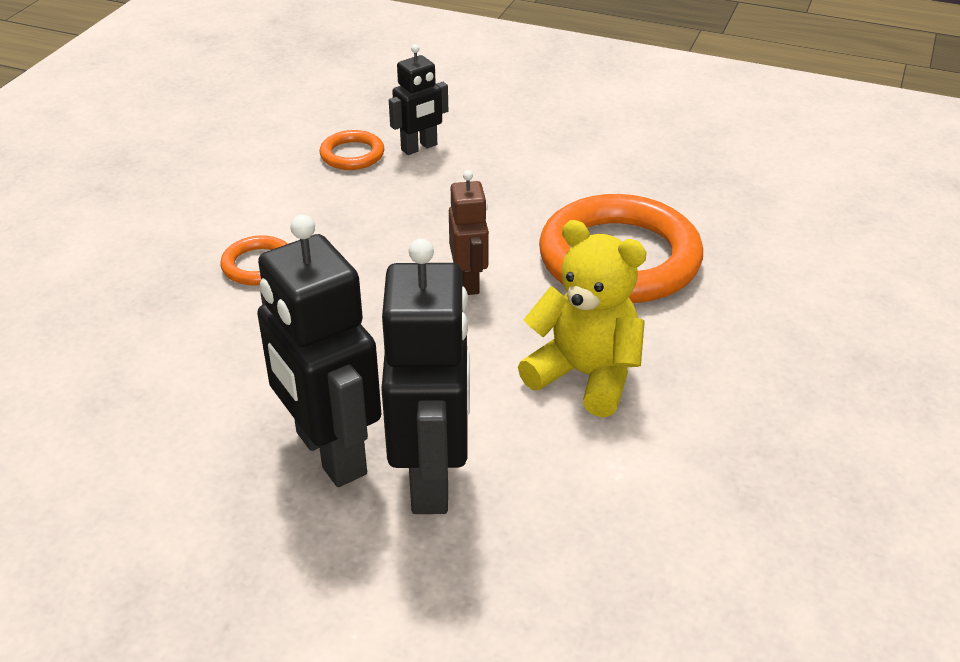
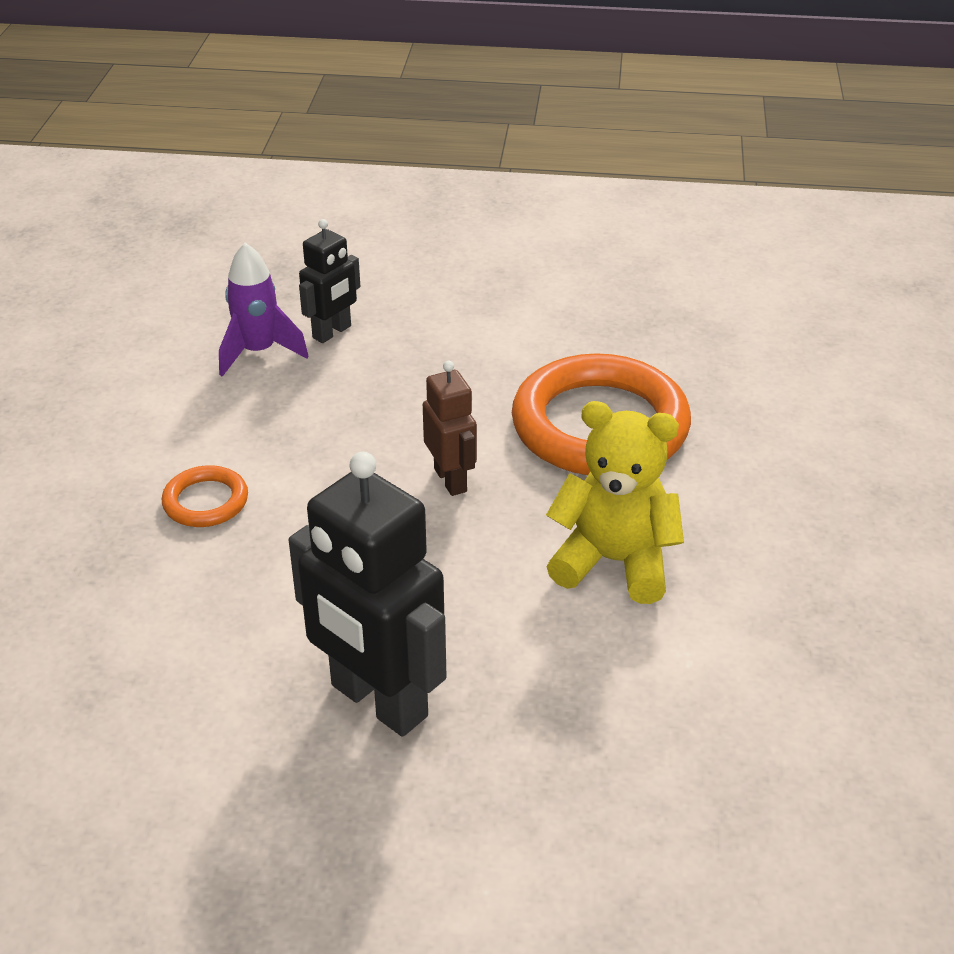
camera: 15 degrees left, 0 degrees up
orange ring [320,130,384,170] -> purple rocket [219,243,309,377]
black robot [381,239,470,514] -> none

